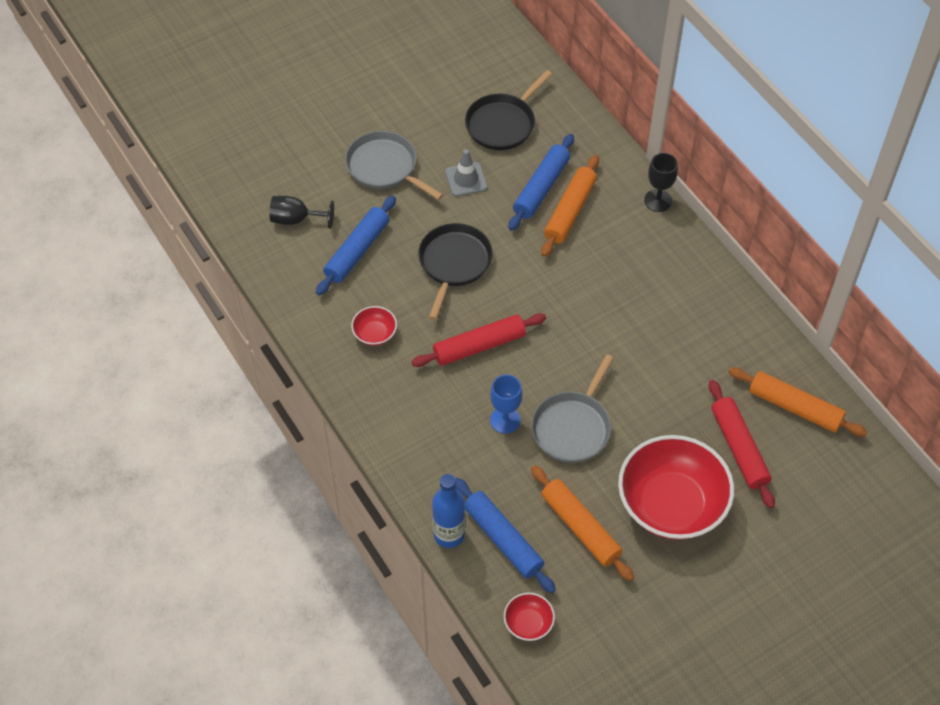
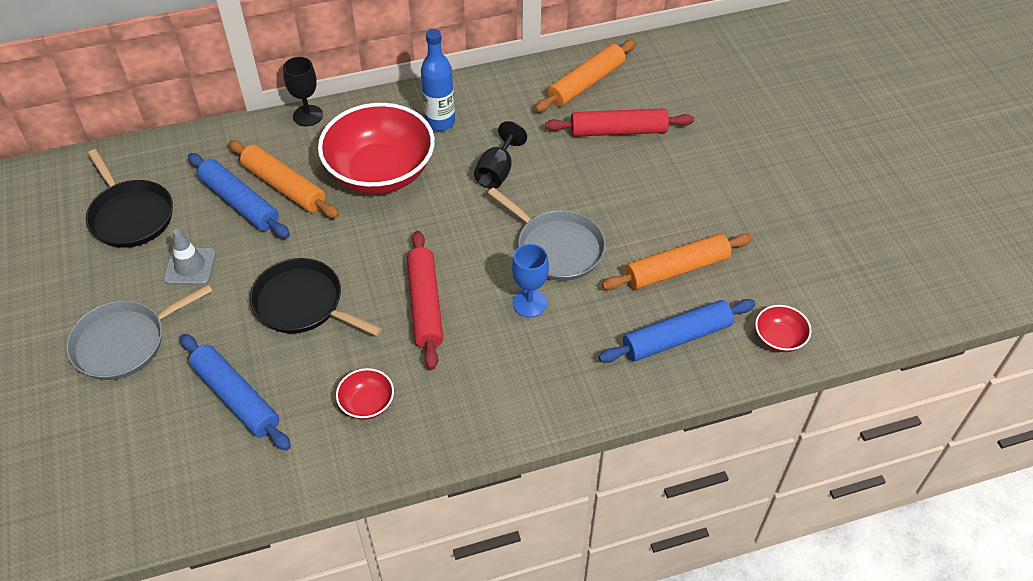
camera: 75 degrees left, 5 degrees down
black goblet [270,196,334,229] -> black goblet moved to [474,121,527,189]
blue bottle [432,474,465,548] -> blue bottle moved to [421,29,455,131]
red bowl [618,435,734,540] -> red bowl moved to [318,103,435,194]

